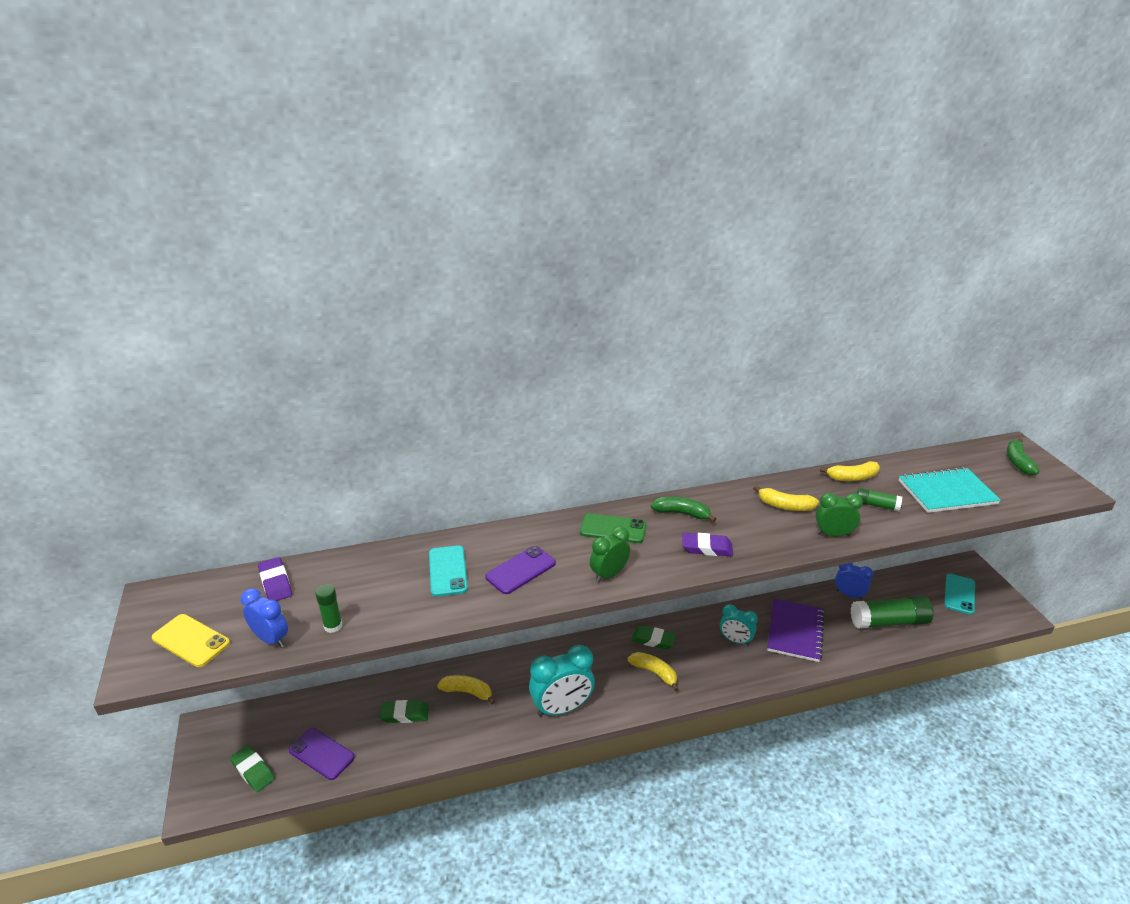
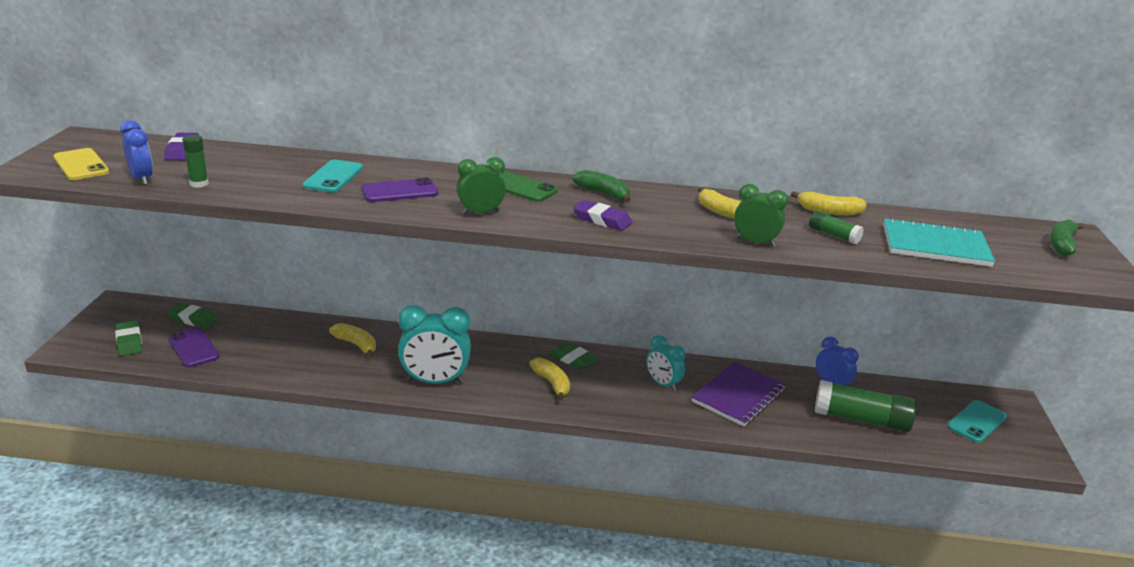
camera: 20 degrees right, 5 degrees down
green eraser [379,700,429,723] -> green eraser moved to [167,303,219,329]

